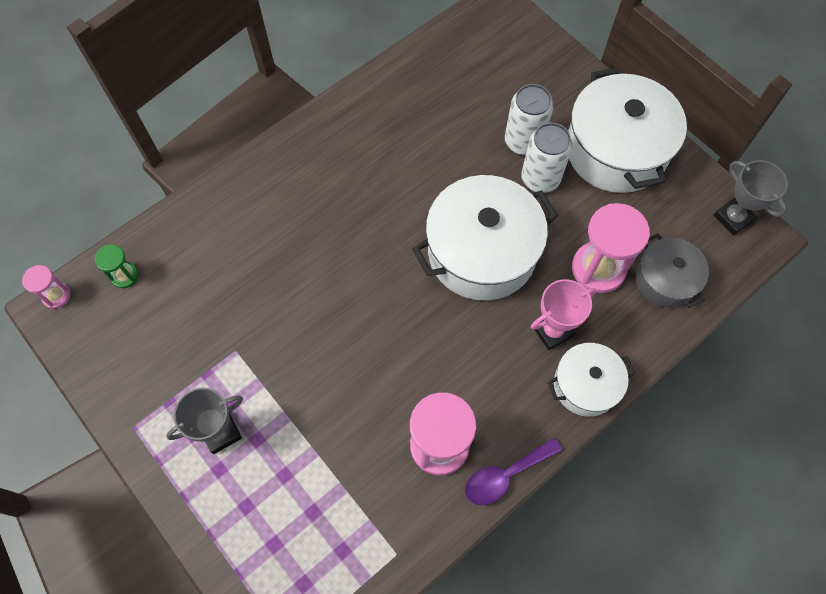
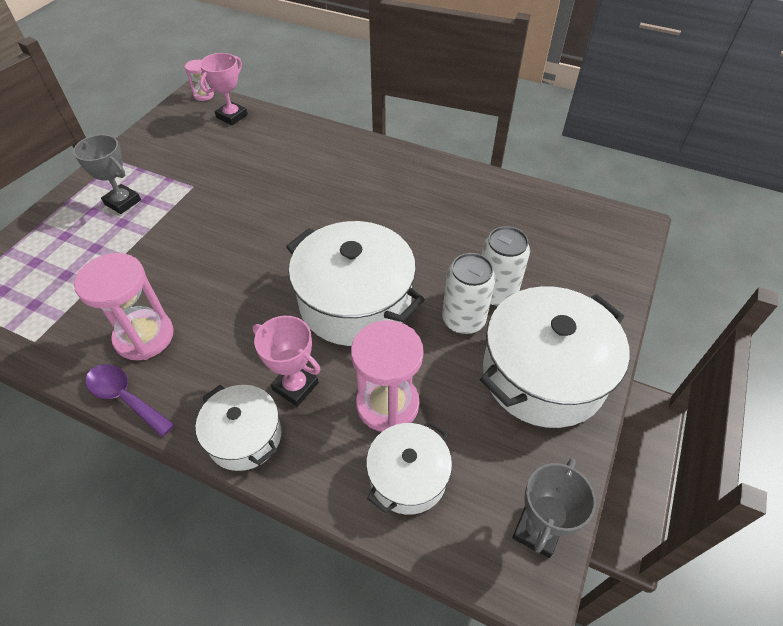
camera: 65 degrees right, 15 degrees down
green hourglass [95,244,139,288] -> pink trophy [200,53,248,125]
grey pot [635,233,709,308] -> white pot [366,421,452,515]

